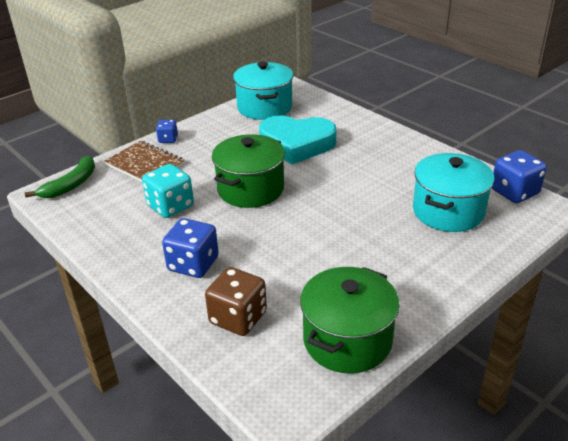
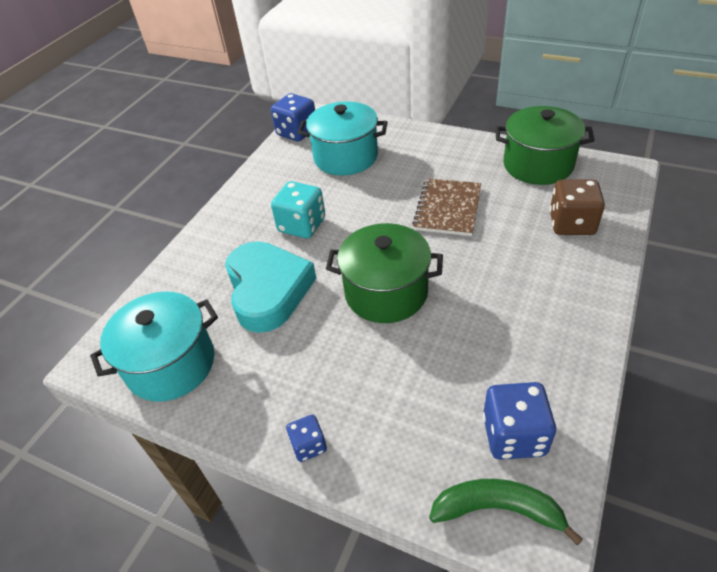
camera: 110 degrees left, 10 degrees up
brown notebook [104,141,185,182] -> brown notebook moved to [412,178,481,236]
turquoise dice [142,164,194,218] -> turquoise dice moved to [271,181,325,239]
blue dice [162,218,219,278] -> blue dice moved to [483,382,556,460]

